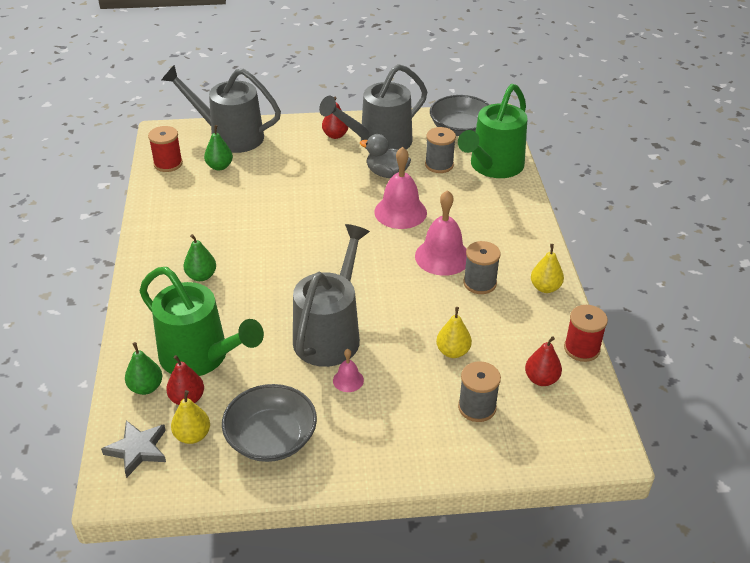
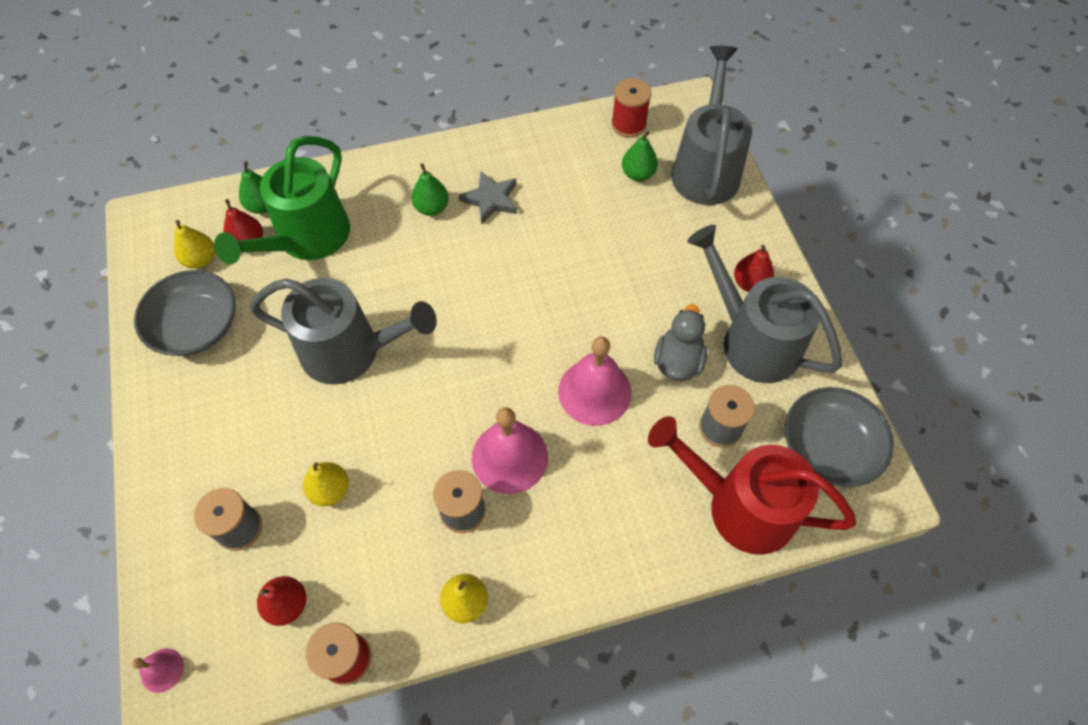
camera: 80 degrees right, 20 degrees up
grey star [101,420,166,478] -> grey star moved to [458,171,517,225]
pink bell [333,349,364,392] -> pink bell moved to [132,648,184,693]
green watering can [458,84,528,178] -> red watering can [648,416,856,555]

